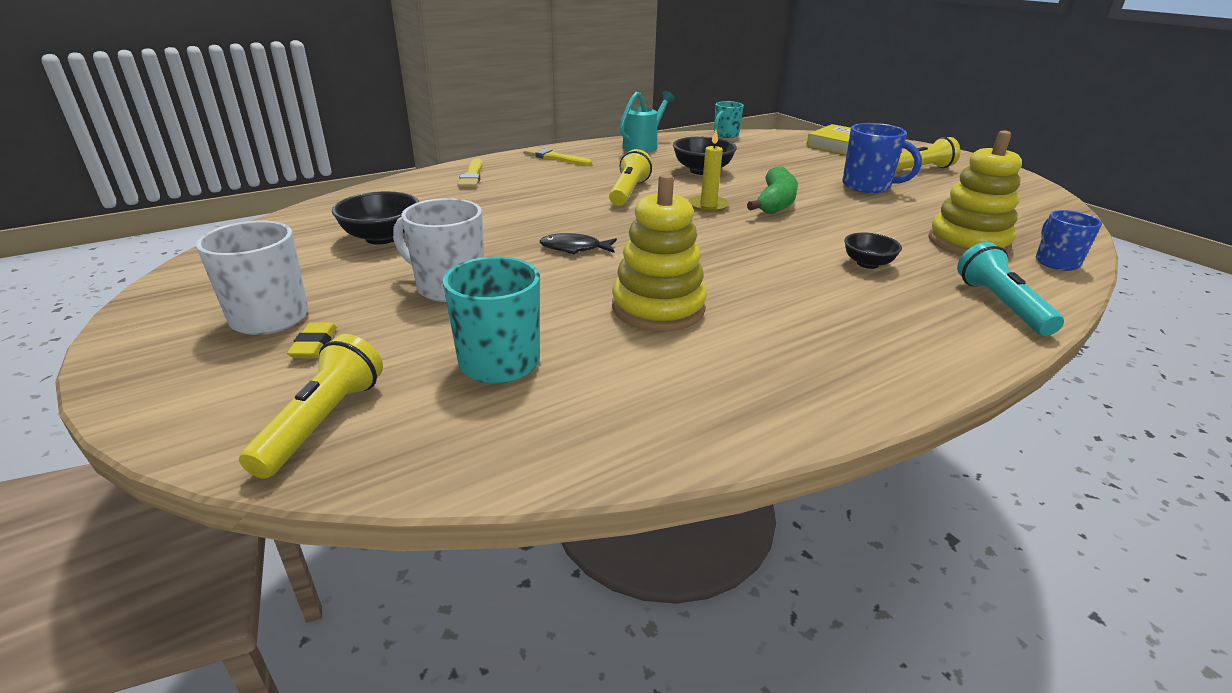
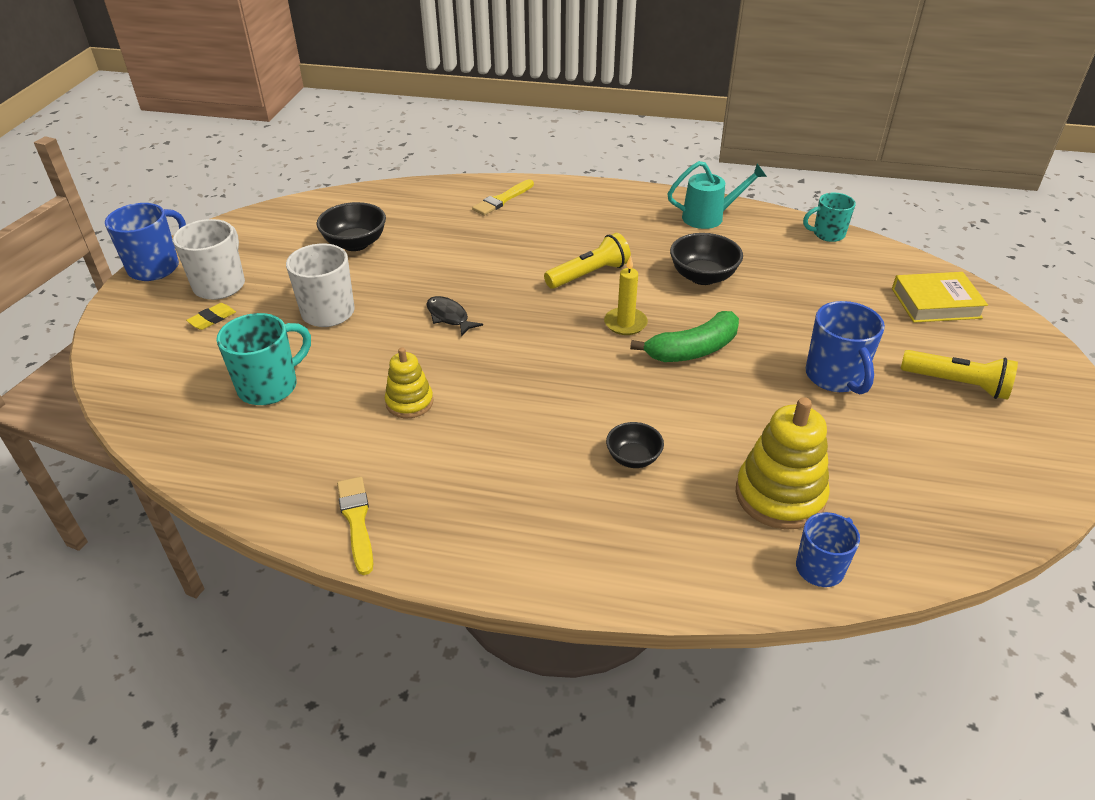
camera: 45 degrees right, 10 degrees up
yellow flashlight [239,334,383,479] -> none
yellow brush [523,147,592,166] -> yellow brush moved to [337,477,373,575]
yellow stacking toy [612,174,707,332] -> yellow stacking toy [385,348,433,418], size x0.60
turquoise flashlight [957,242,1064,336] -> none
none -> blue mug [105,203,186,281]

